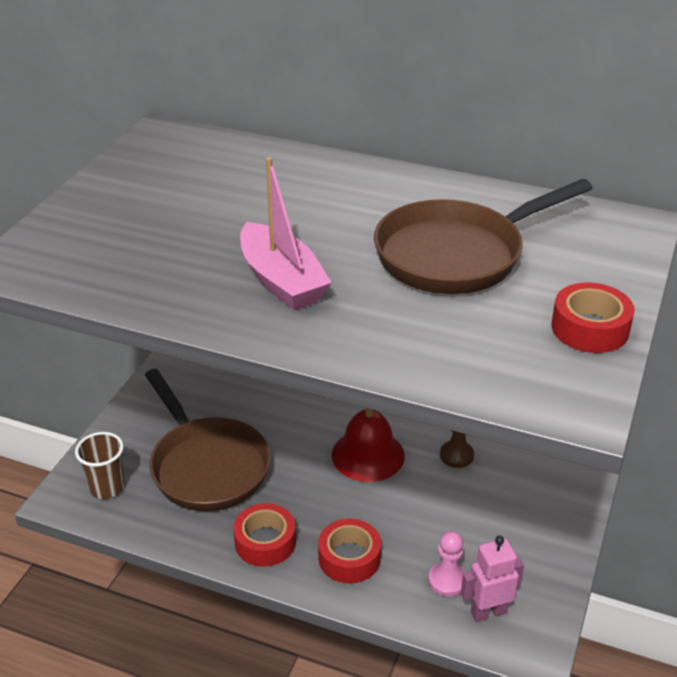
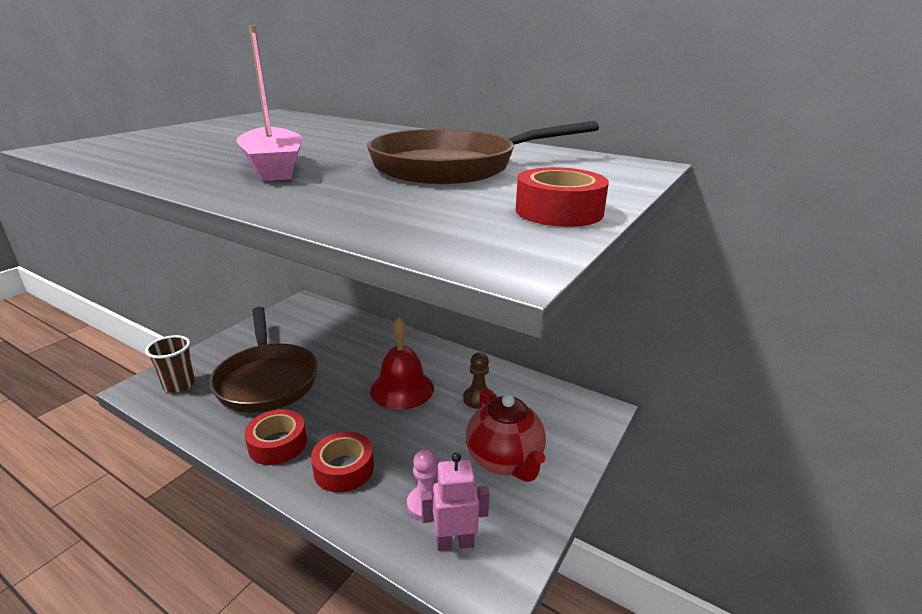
camera: 10 degrees right, 10 degrees down
none -> red teapot [466,388,546,482]

